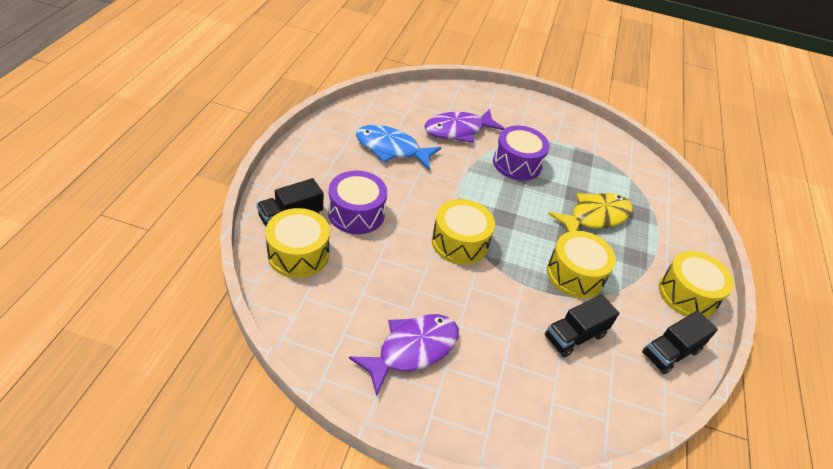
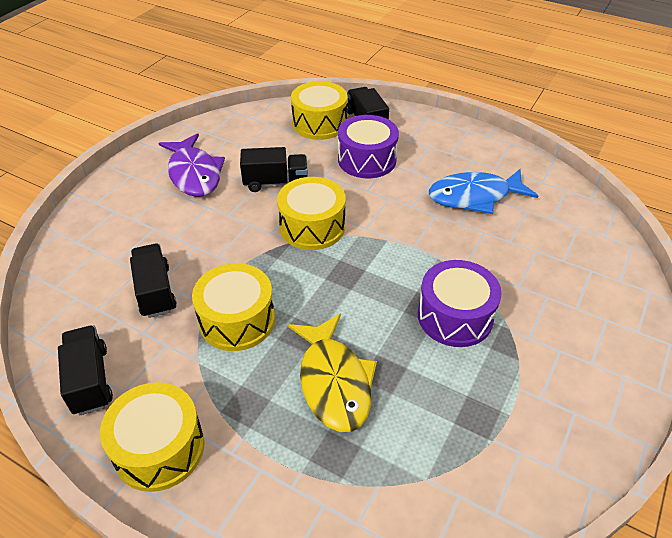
camera: 110 degrees right, 0 degrees up
blue fish [356,125,441,169] -> blue fish turned 135 degrees counterclockwise [429,169,538,214]
purple fish [424,109,505,143] -> none
none -> black truck [240,147,308,192]

